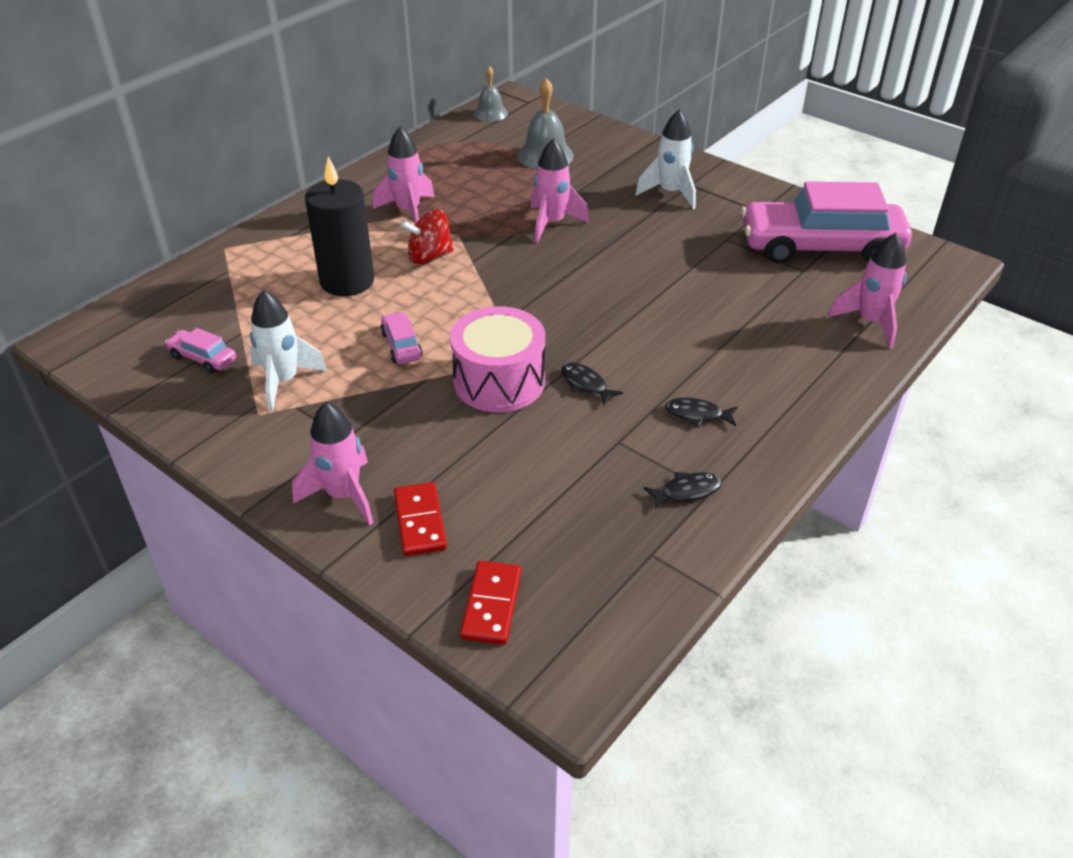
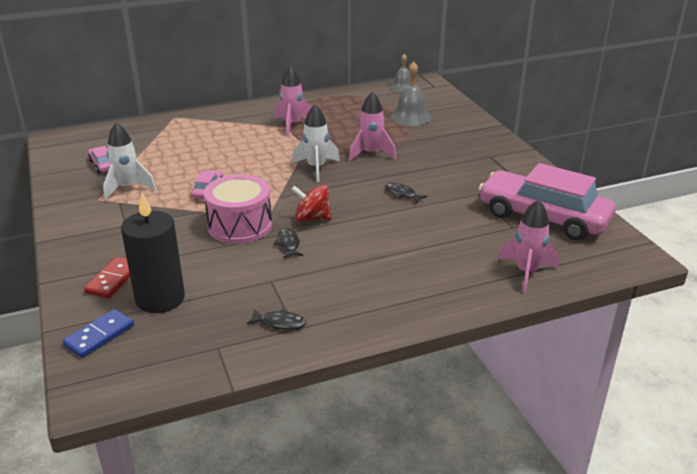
camera: 30 degrees right, 10 degrees down
pink rocket [292,402,373,525] -> none
black candle [305,156,374,296] -> black candle moved to [121,192,185,313]
red spinning top [401,209,454,265] -> red spinning top moved to [291,184,332,222]
red domino [460,561,521,645] -> blue domino [62,309,134,358]
white rocket [635,110,696,209] -> white rocket moved to [292,105,340,182]
black fish [665,398,738,427] -> black fish moved to [385,182,427,204]

